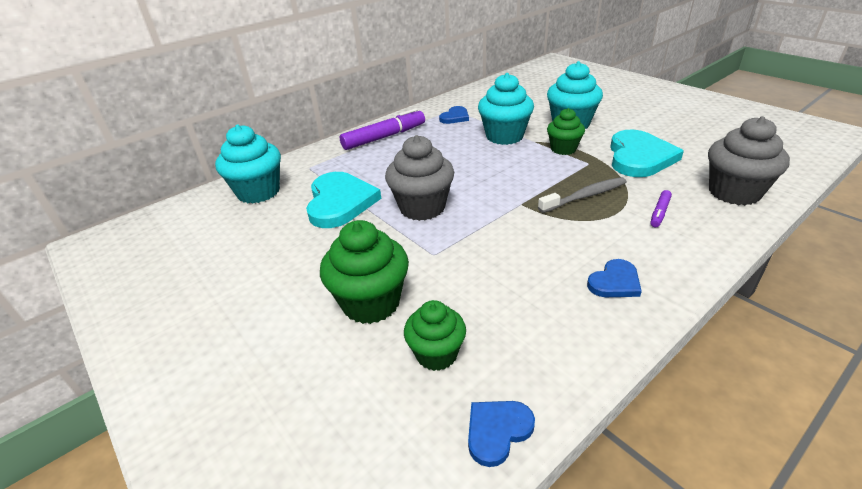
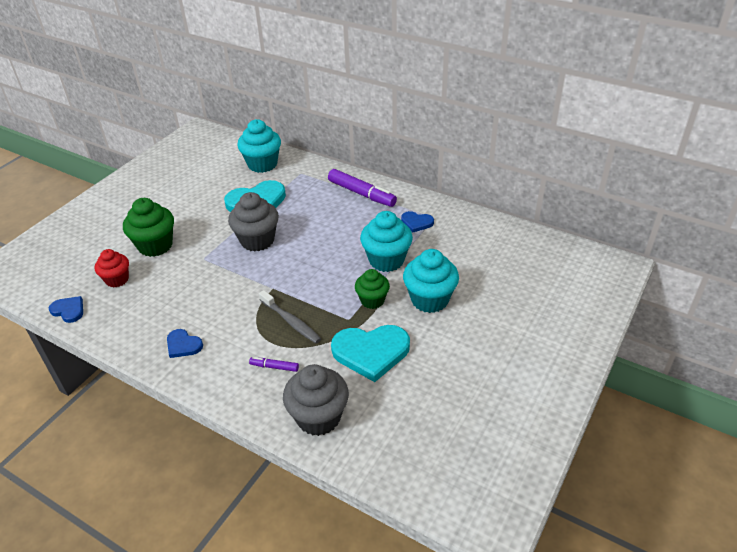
camera: 70 degrees right, 5 degrees up
green cupcake [404,300,466,371] -> red cupcake [95,249,129,288]

